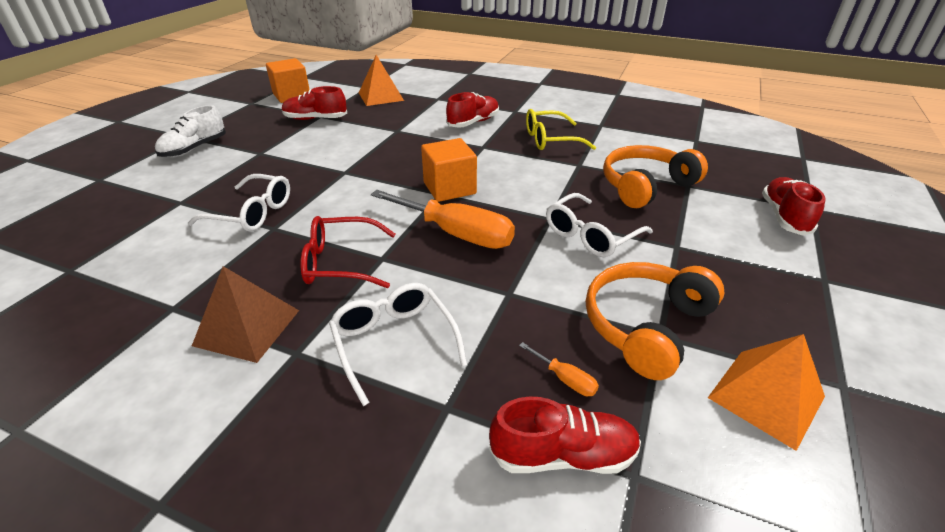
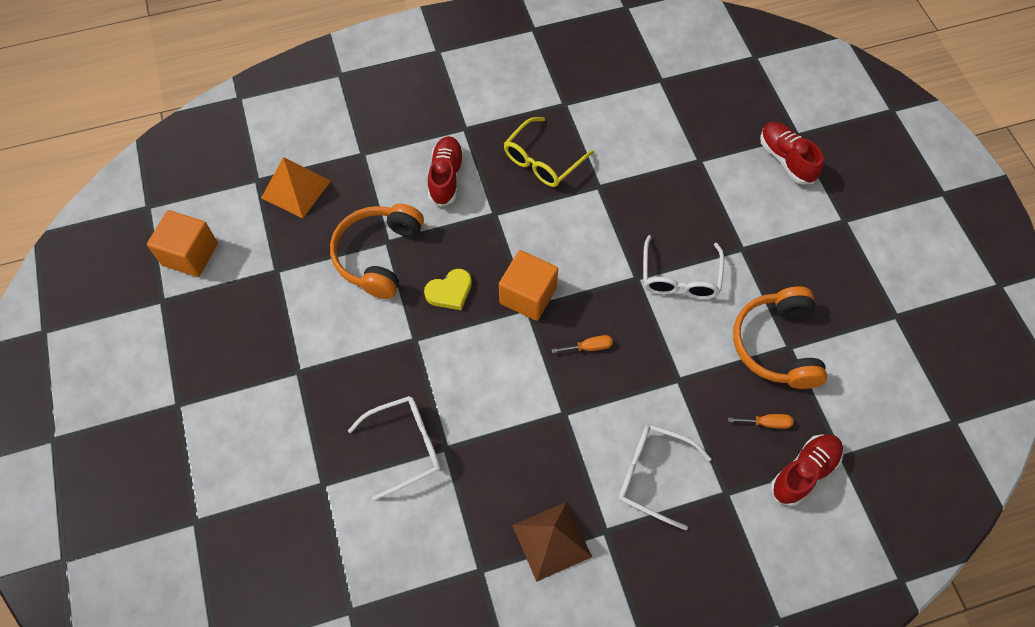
camera: 40 degrees left, 25 degrees up
white shoe [155,105,226,157] -> none
red shoe [282,86,347,120] -> none
red glasses [300,216,395,288] -> none
orange screwdriver [371,190,515,249] -> orange screwdriver [551,335,613,353], size x0.41
orange headphones [603,145,708,208] -> orange headphones moved to [330,204,424,299]
orange pyramid [708,334,825,451] -> none
none -> yellow heart [424,269,472,310]

